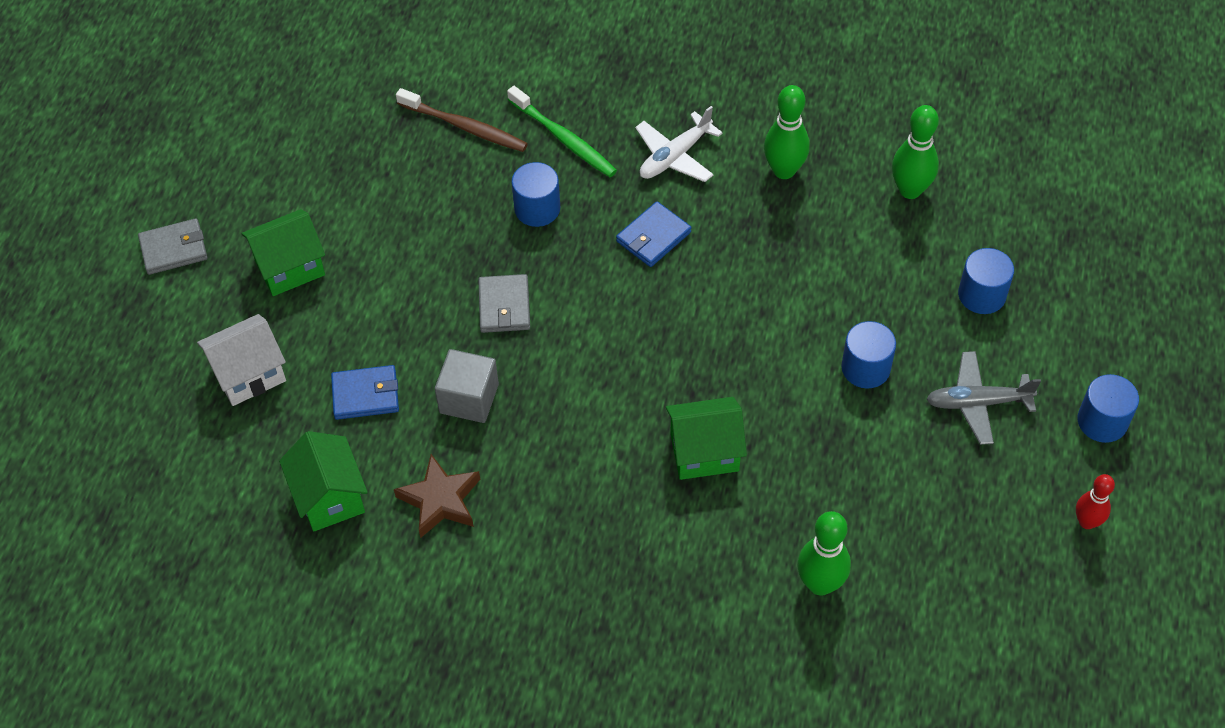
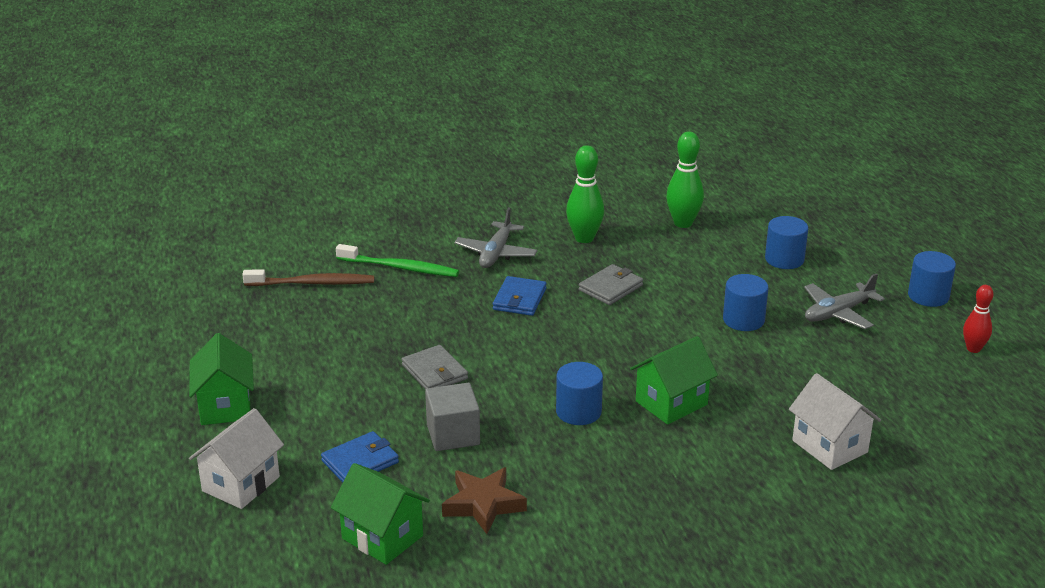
camera: 30 degrees left, 25 degrees down
grey wallet [138,218,207,275] -> grey wallet moved to [579,264,643,305]
green house [241,209,325,296] -> green house turned 45 degrees counterclockwise [189,333,254,425]
blue cylinder [511,162,560,227] -> blue cylinder moved to [556,362,603,425]
white plane [635,106,723,182] -> grey plane [454,207,537,268]
green bowling pin [797,511,851,596] -> white house [789,373,881,470]

